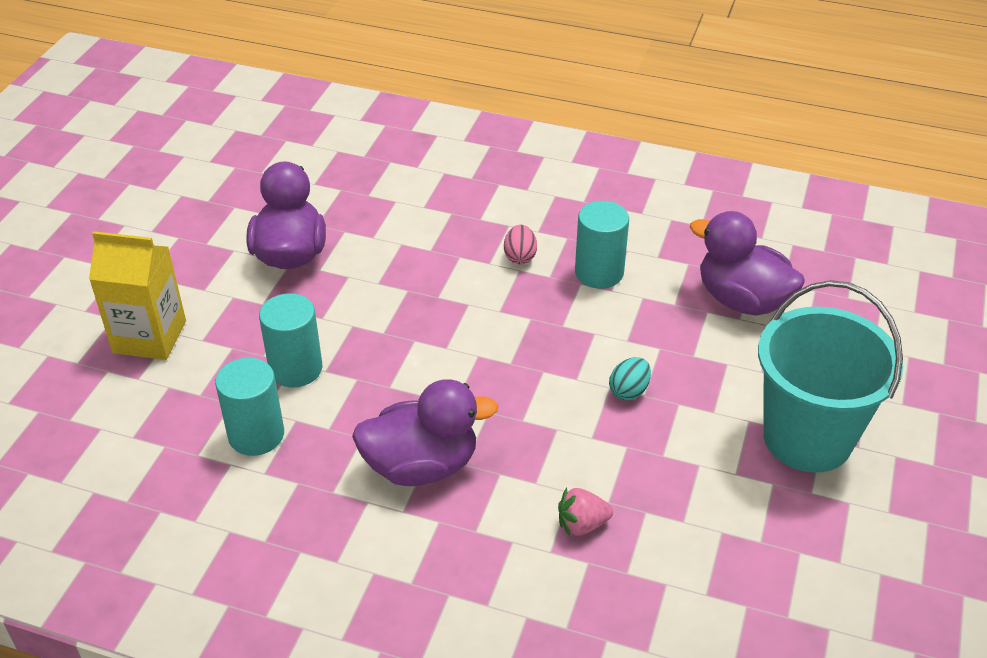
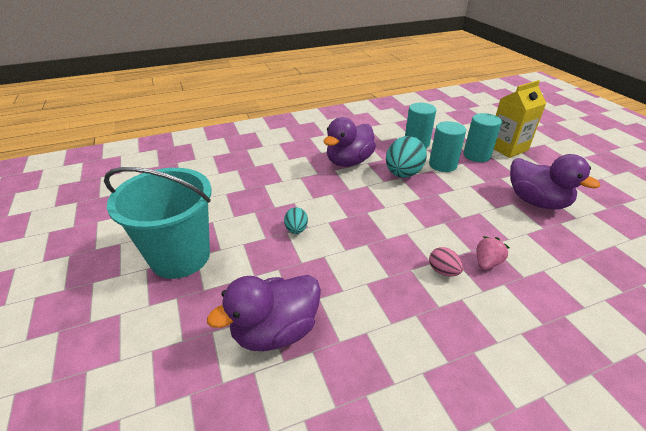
camera: 140 degrees right, 5 degrees down
pink strawberry [558,487,613,536] -> pink strawberry moved to [477,236,510,270]
turquoise cylinder [575,201,629,288] -> turquoise cylinder moved to [463,113,502,162]
purple duck [690,211,805,316] -> purple duck turned 150 degrees clockwise [207,275,321,351]
none -> turquoise egg [386,136,427,178]

